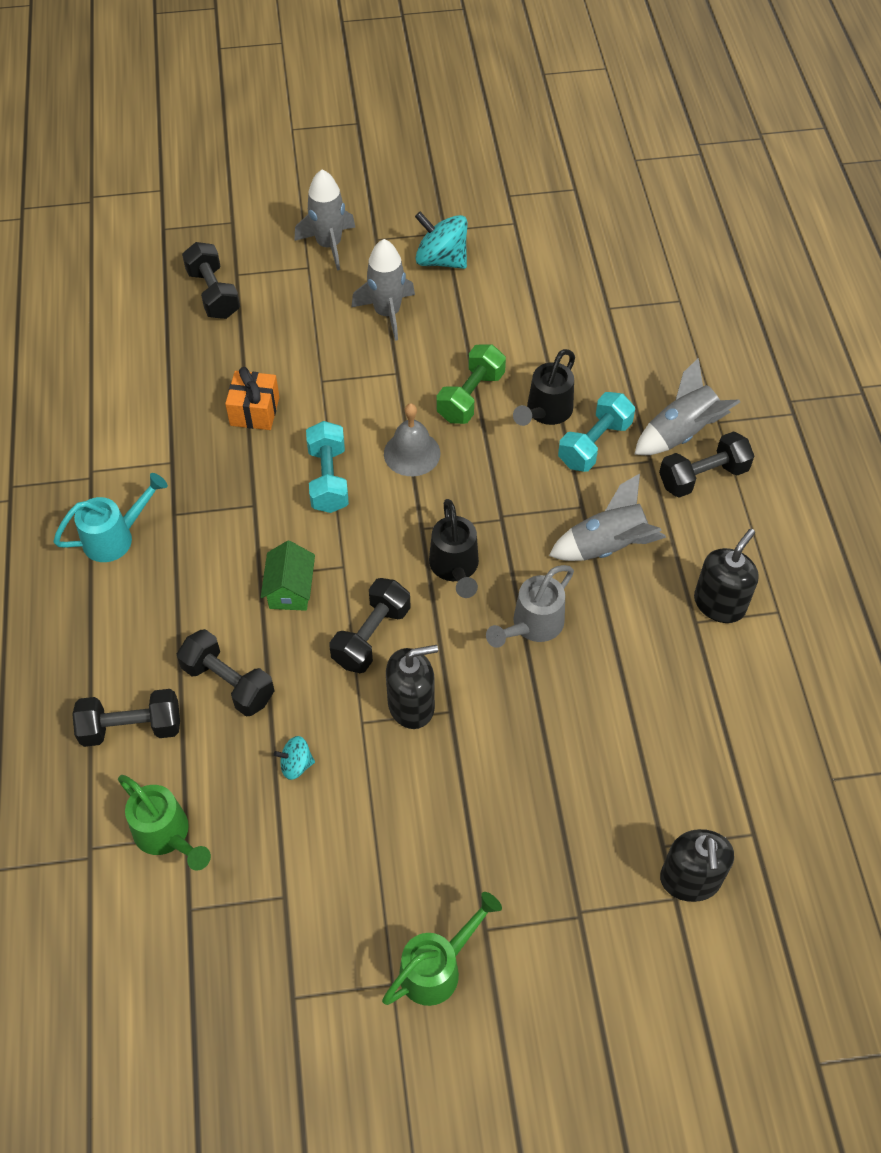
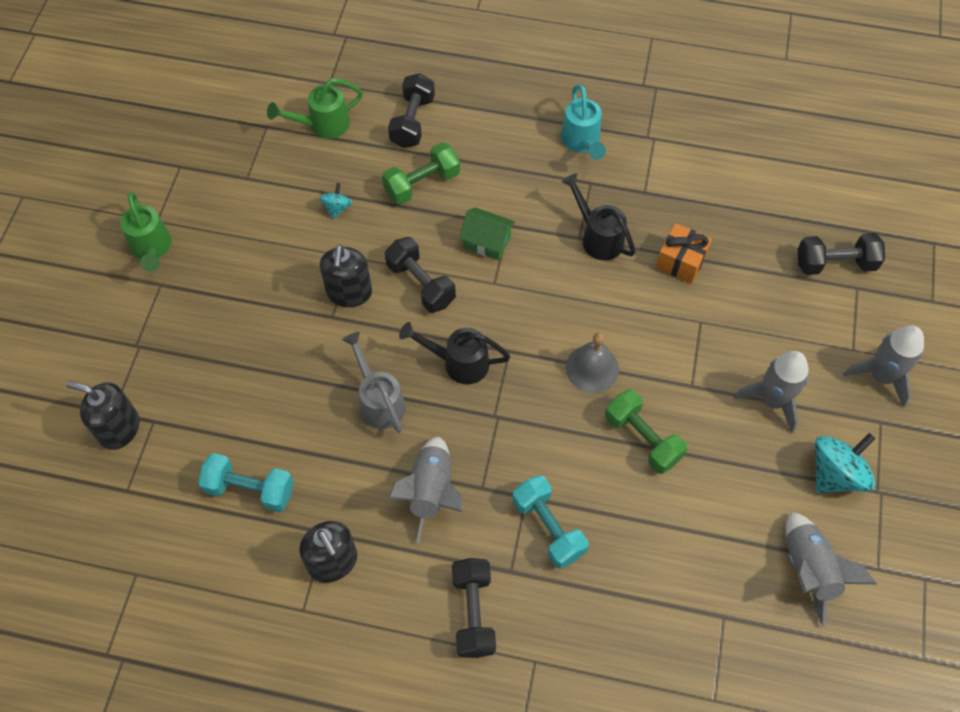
camera: 110 degrees right, 5 degrees up
black dumbbell [177,629,275,716] -> green dumbbell [382,142,460,204]
turquoise dumbbell [306,421,349,513] -> turquoise dumbbell moved to [198,453,294,512]
black watering can [513,349,575,426] -> black watering can moved to [562,173,636,260]
grey rocket [634,358,740,455] -> grey rocket moved to [785,512,876,627]

